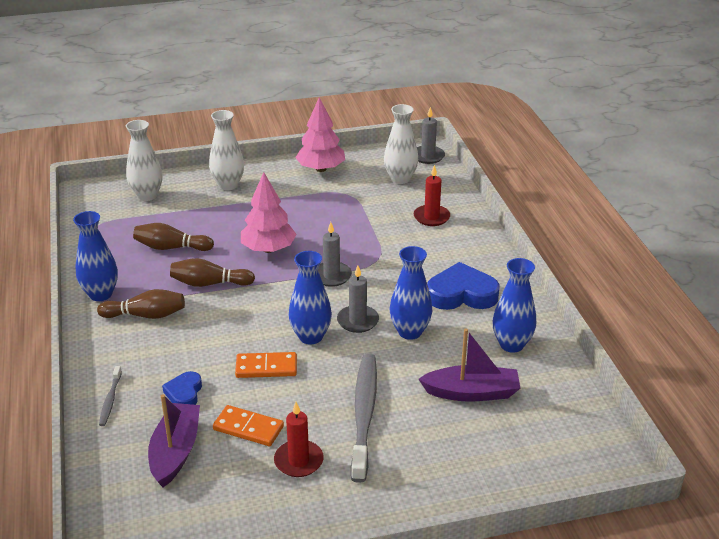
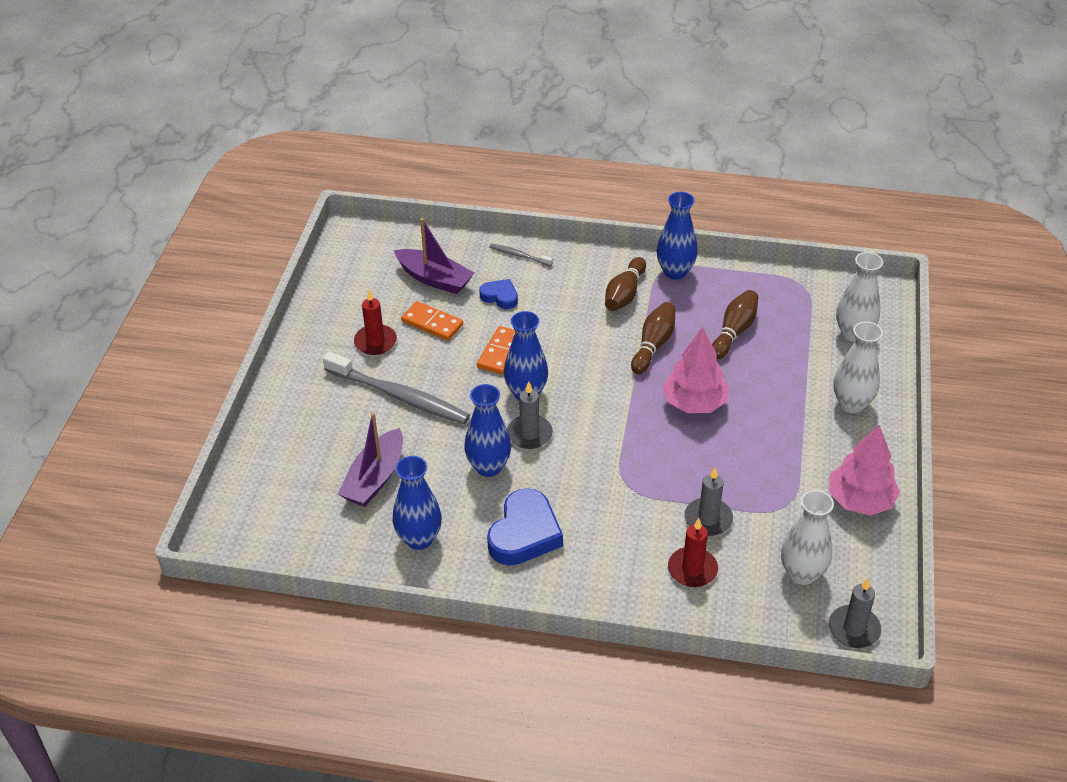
camera: 115 degrees right, 10 degrees up
orange domino [213,405,284,446] -> orange domino turned 75 degrees clockwise [401,301,463,341]
grey candle [318,222,352,287] -> grey candle moved to [684,467,733,536]

